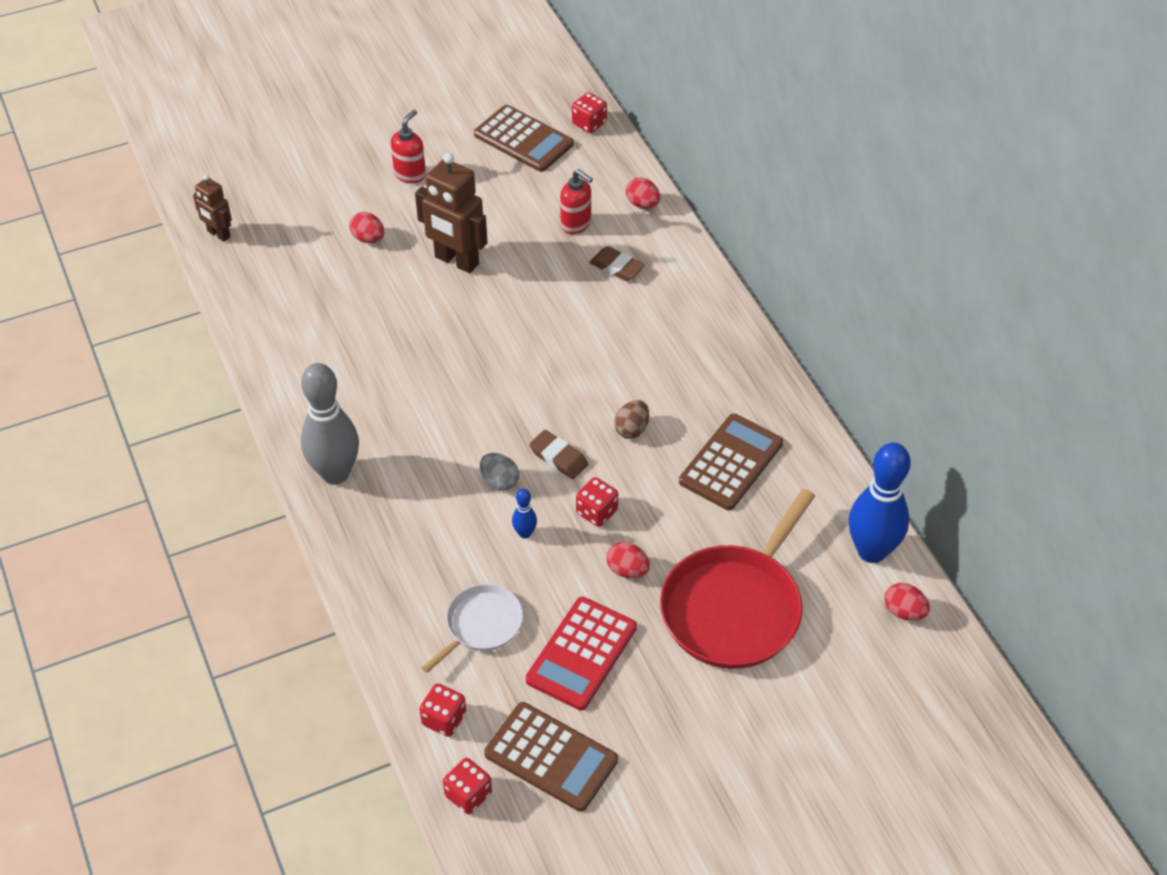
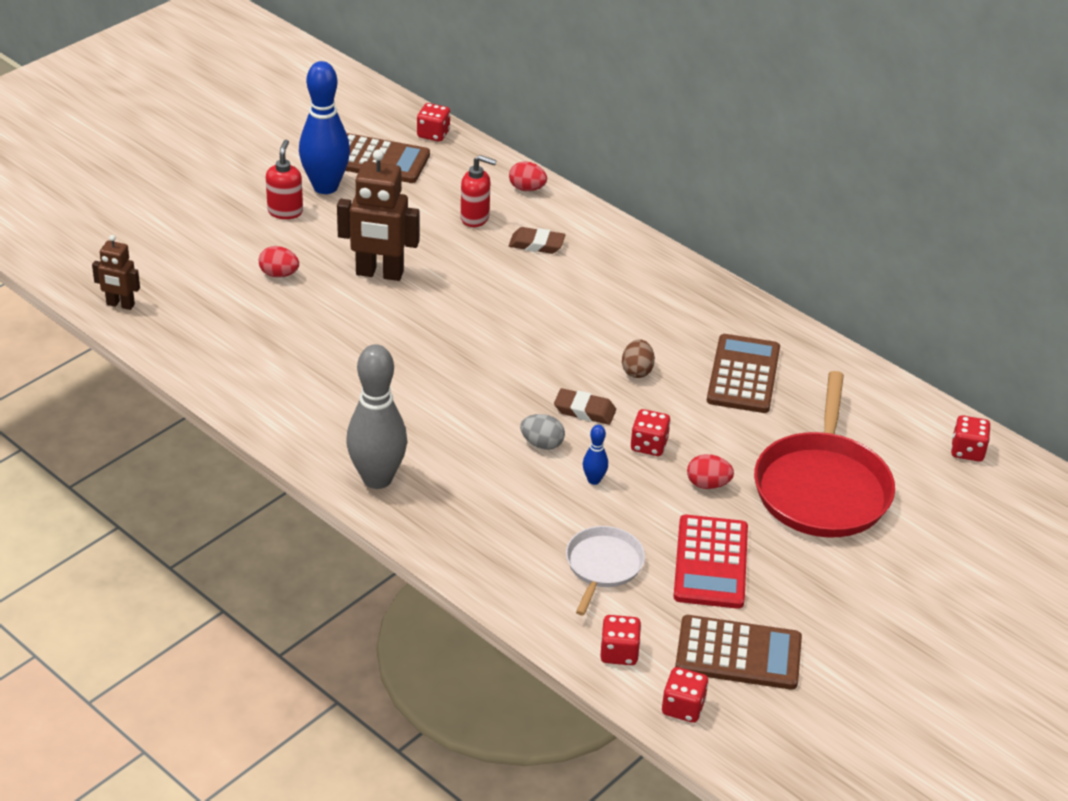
camera: 25 degrees left, 10 degrees down
blue bowling pin [849,442,911,563] -> blue bowling pin moved to [299,61,350,194]
red egg [884,583,930,621] -> red dice [951,415,990,462]

